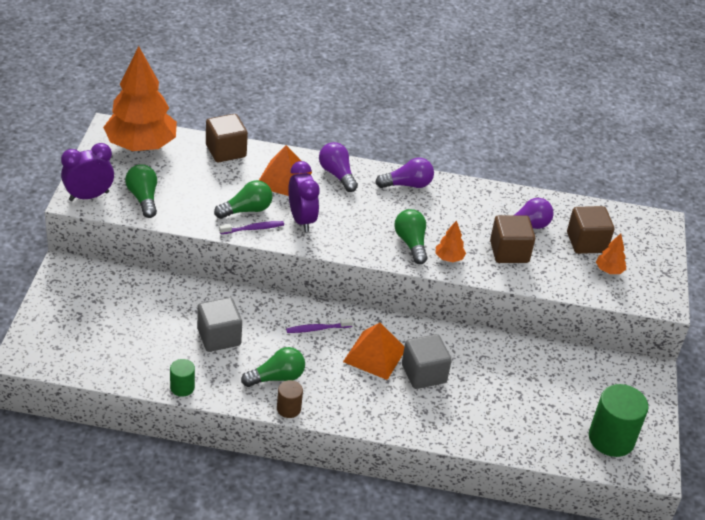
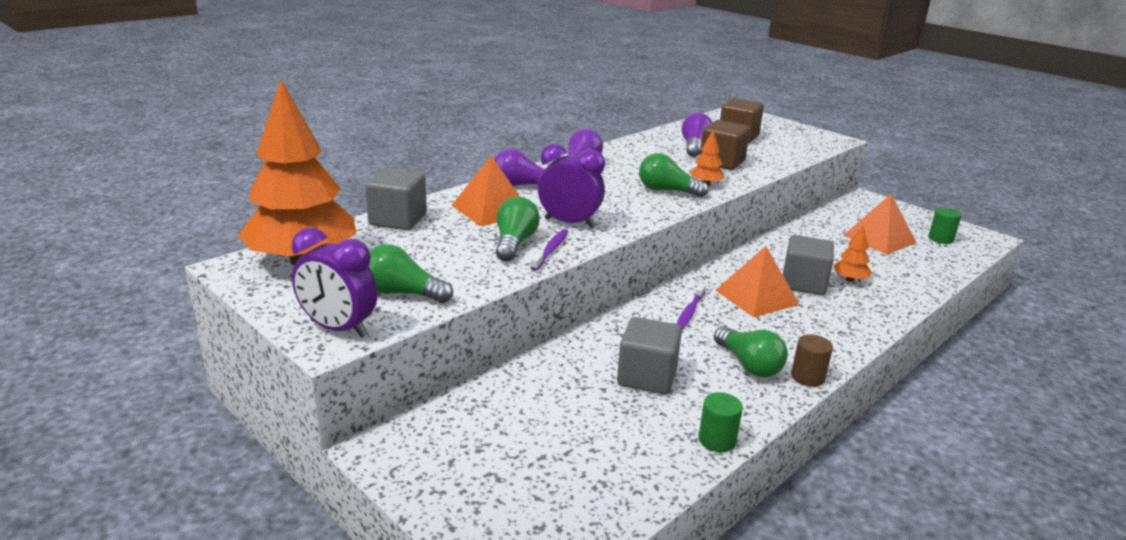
camera: 50 degrees left, 15 degrees down
purple clock [61,143,114,201] -> purple clock turned 75 degrees counterclockwise [292,227,378,338]
brown cube [206,114,248,162] -> grey cube [365,168,427,230]
green light bulb [241,347,305,387] -> green light bulb turned 135 degrees clockwise [714,326,788,377]
green cylinder [589,384,648,457] -> green cylinder [928,207,962,244], size x0.52
orange tree [596,233,626,274] -> orange tree moved to [834,226,872,282]
none -> orange pyramid [844,194,917,254]

